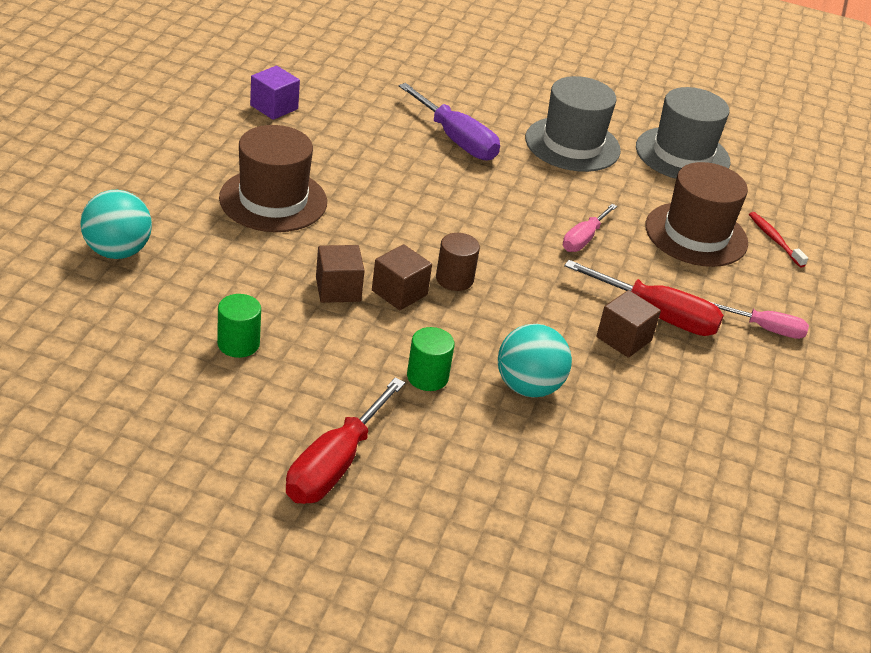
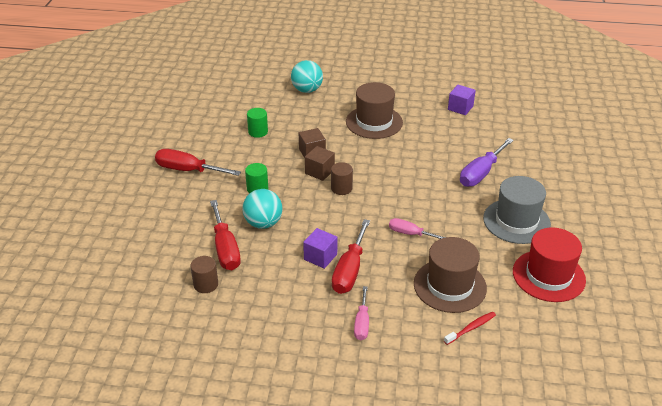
camera: 85 degrees right, 0 degrees up
brown cube [596,290,661,358] -> purple cube [303,228,337,269]
grey hat [636,87,730,179] -> red hat [513,227,586,302]
none -> brown cylinder [190,256,218,293]
none -> red screwdriver [210,200,241,270]

